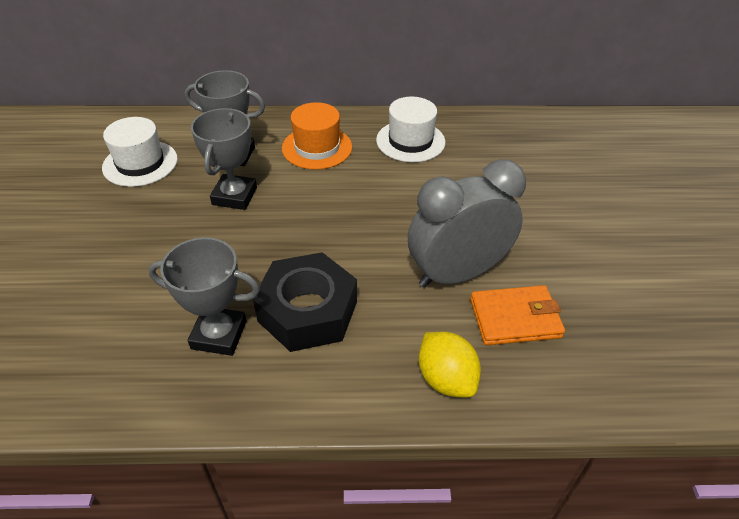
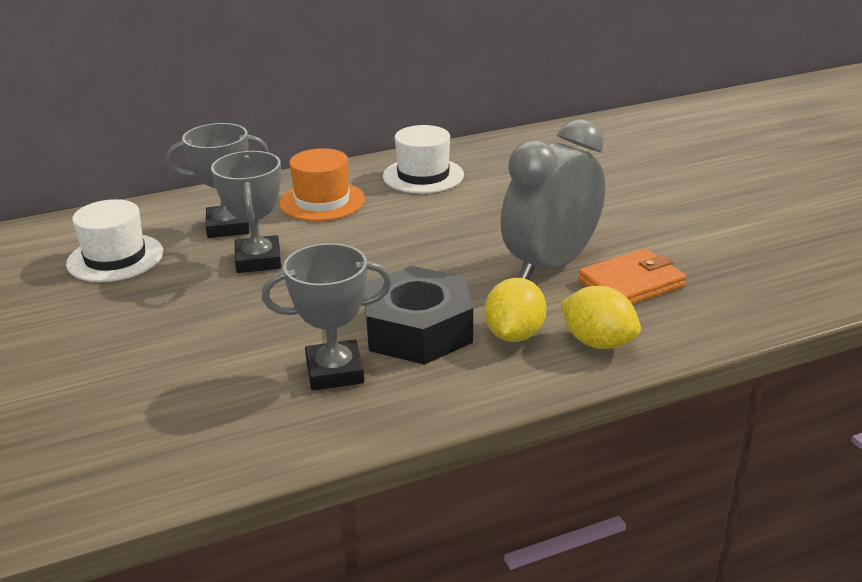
camera: 20 degrees left, 15 degrees down
none -> yellow lemon [485,278,546,342]

